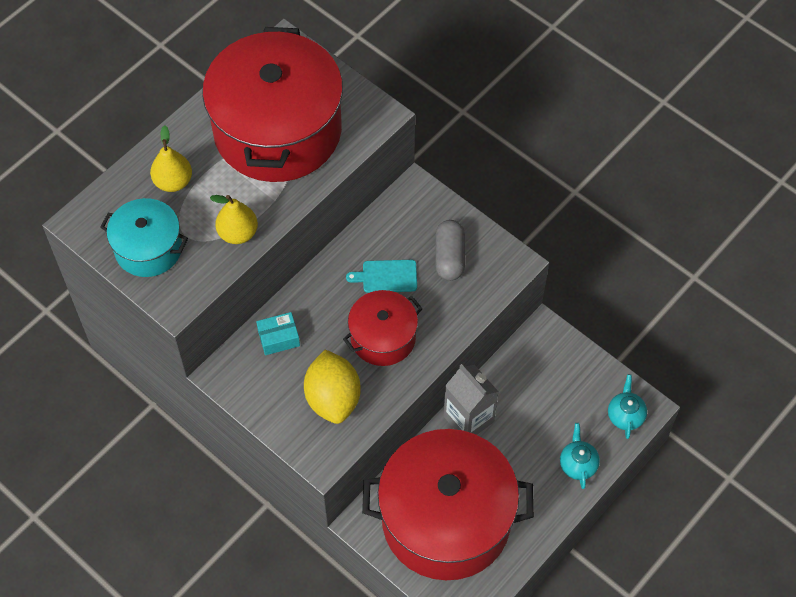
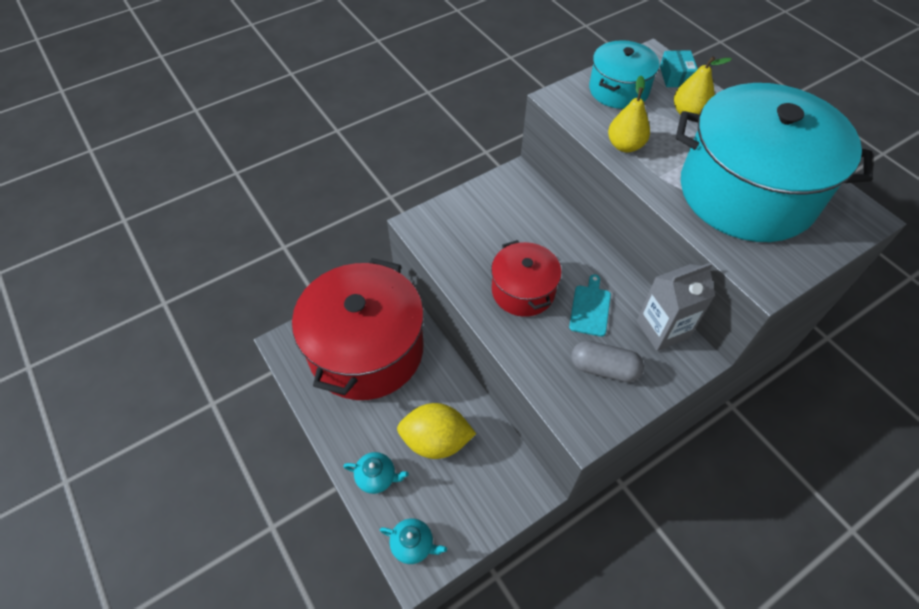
camera: 105 degrees right, 5 degrees down
red pot [202,27,343,182] -> turquoise pot [676,83,873,242]
turquoise box [256,312,300,355] -> turquoise box moved to [660,50,698,87]
yellow lemon [304,349,361,424] -> yellow lemon moved to [397,403,476,459]
grey carton [444,364,499,435] -> grey carton moved to [637,262,715,351]

